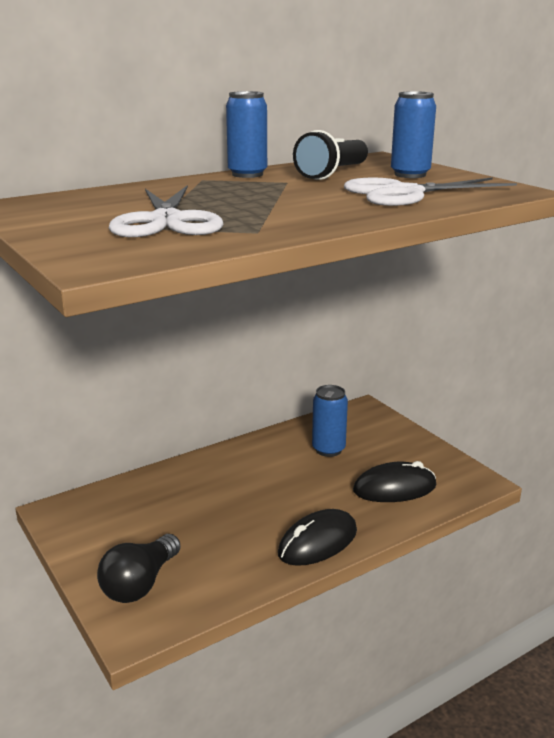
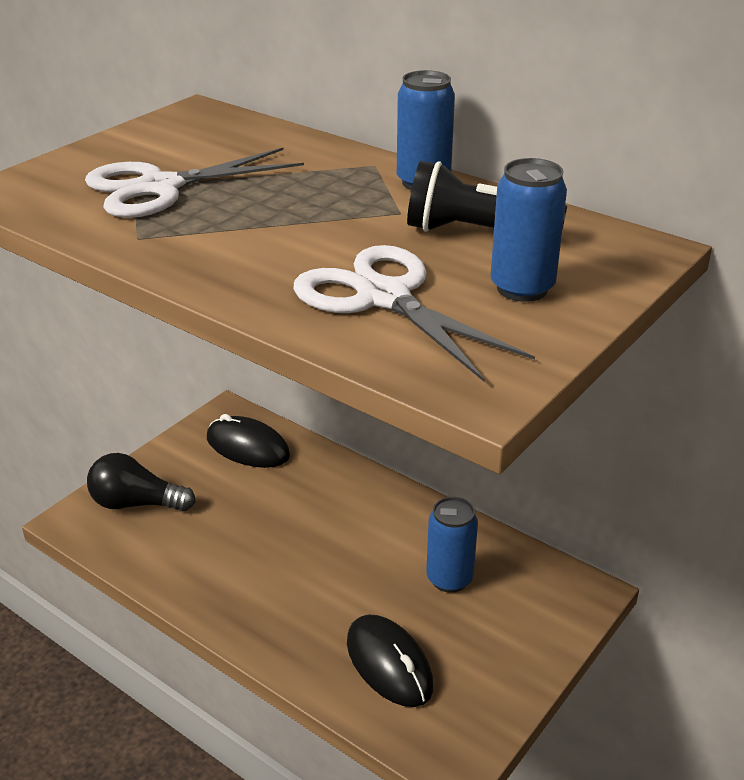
camera: 70 degrees right, 10 degrees up
black mouse [278,509,357,566] -> black mouse moved to [207,414,290,468]

